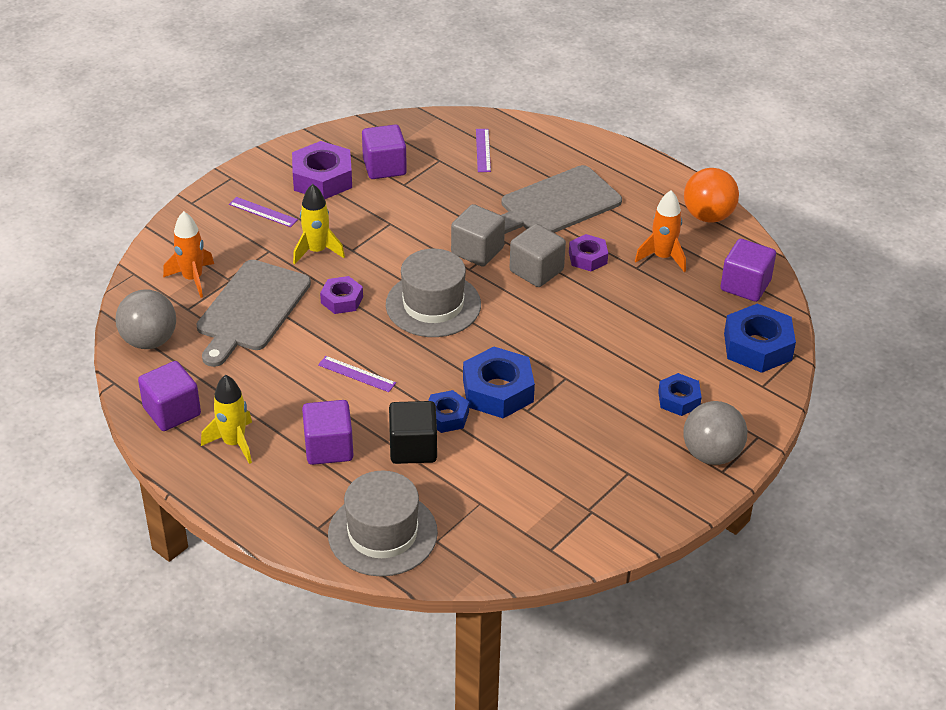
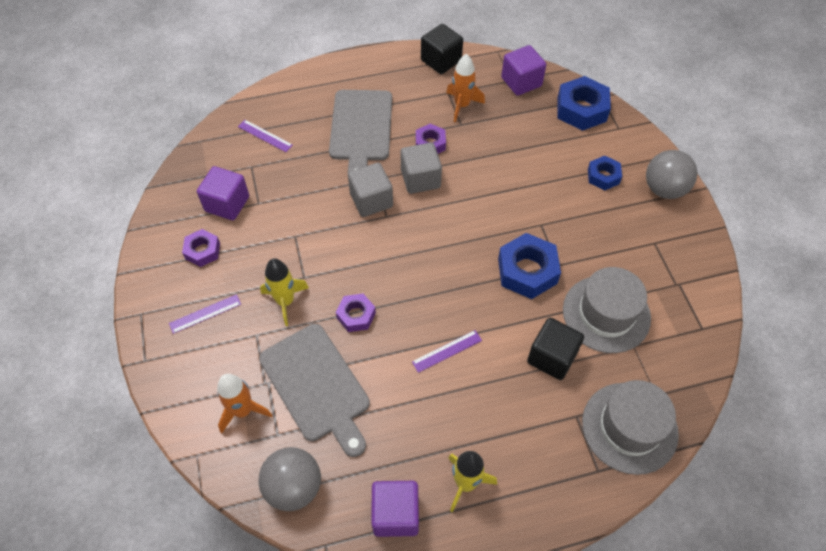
camera: 55 degrees left, 15 degrees up
purple nut [292,141,352,199] -> purple nut [182,229,220,267], size x0.59
purple cube [302,400,354,465] -> none
grey hat [386,249,481,337] -> grey hat moved to [563,267,651,353]
blue nut [428,390,469,433] -> none
orange ball [684,168,739,223] -> black cube [421,24,463,74]

